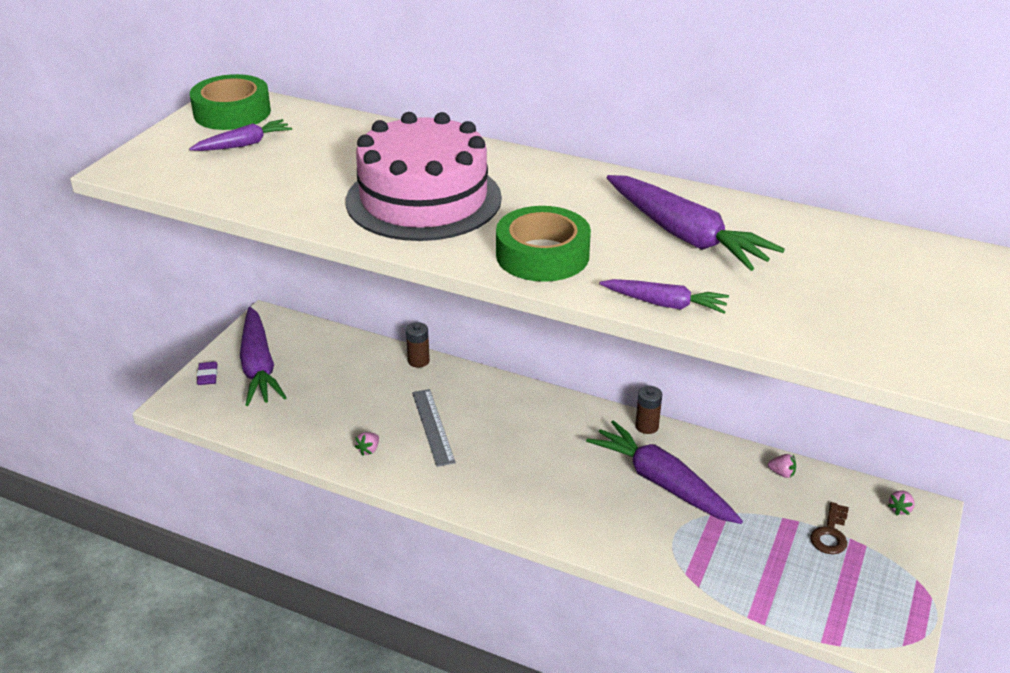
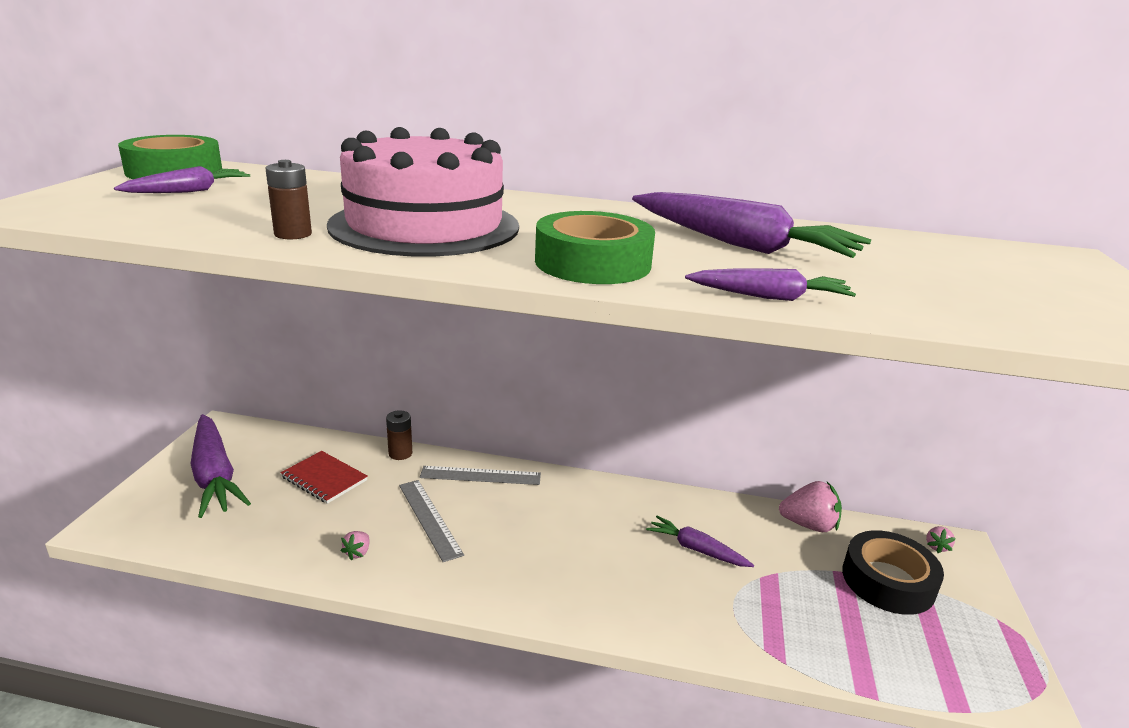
camera: 15 degrees left, 10 degrees down
purple eraser [197,362,218,385] -> none
purple carrot [586,420,743,524] -> purple carrot [646,516,754,567], size x0.55
brown battery [635,386,662,434] -> brown battery moved to [266,160,312,239]
pink strawberry [768,454,796,478] -> pink strawberry [779,481,842,532], size x2.01
brown key [810,502,849,554] -> black tape [842,530,944,615]
none -> red notebook [280,451,368,504]
none -> grey ruler [420,466,541,485]

